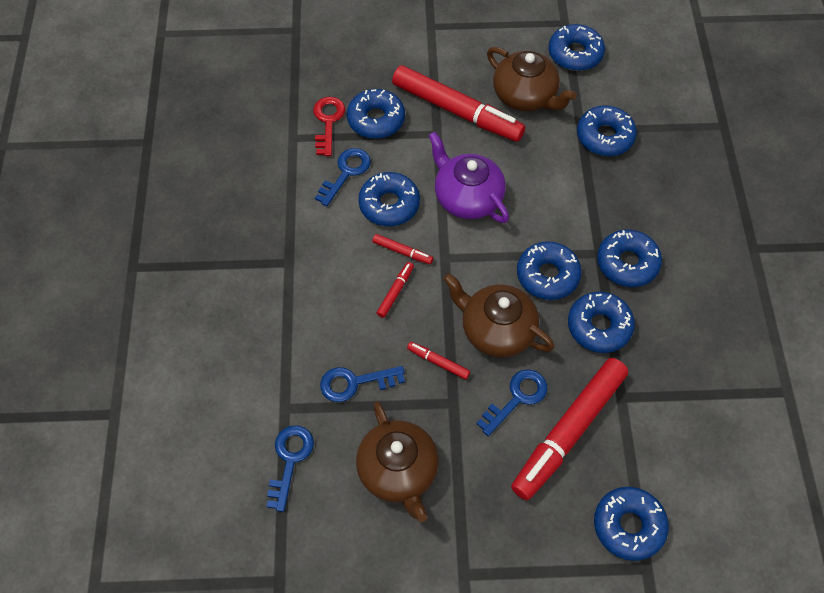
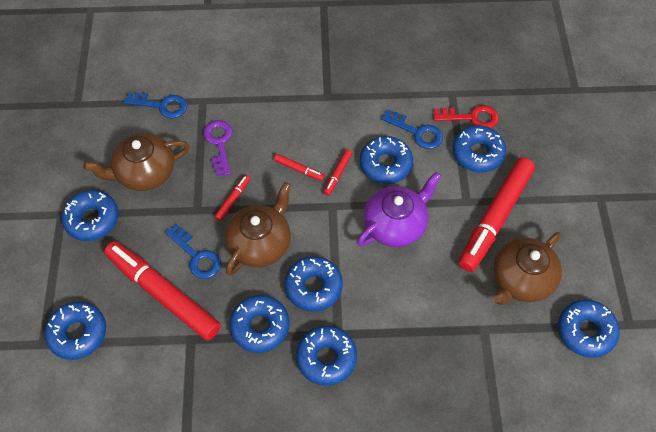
camera: 90 degrees right, 0 degrees up
blue key [320,366,405,402] -> purple key [203,120,232,176]
blue donut [577,105,637,156] -> blue donut moved to [61,190,118,241]

